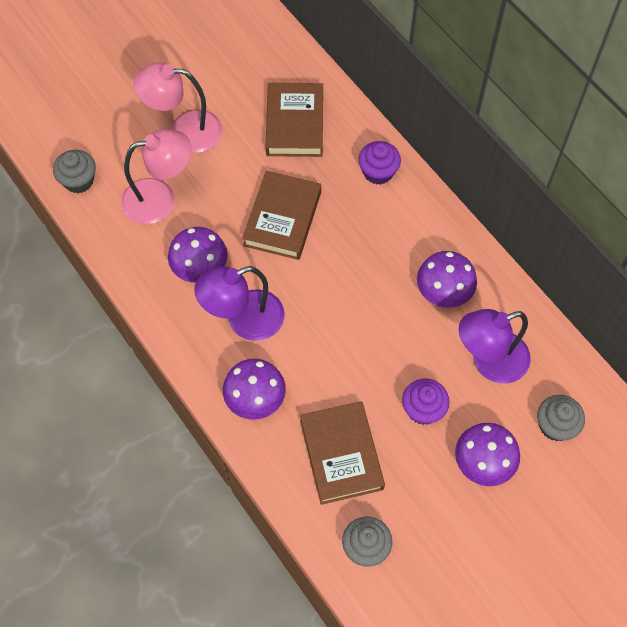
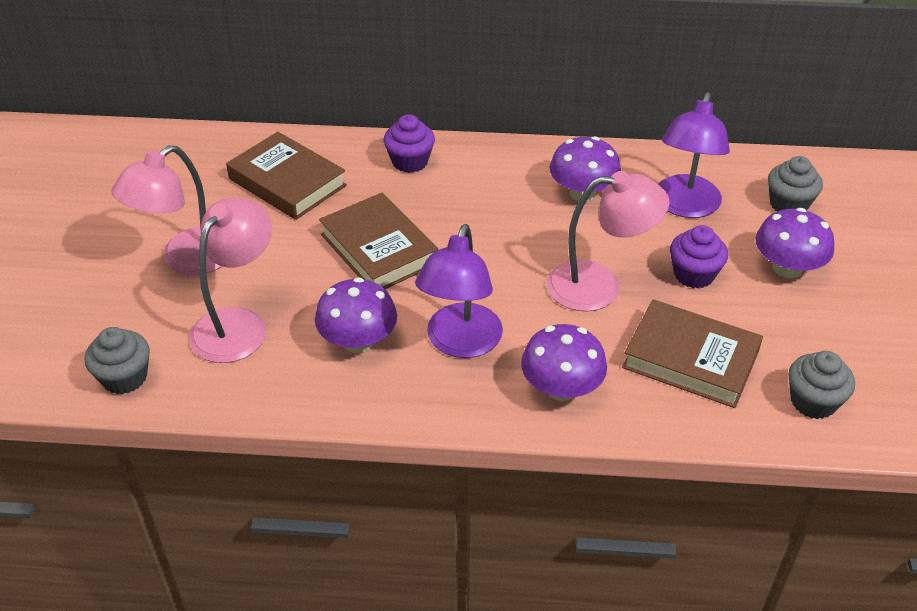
camera: 50 degrees left, 20 degrees down
none -> pink lamp [547,171,669,312]

